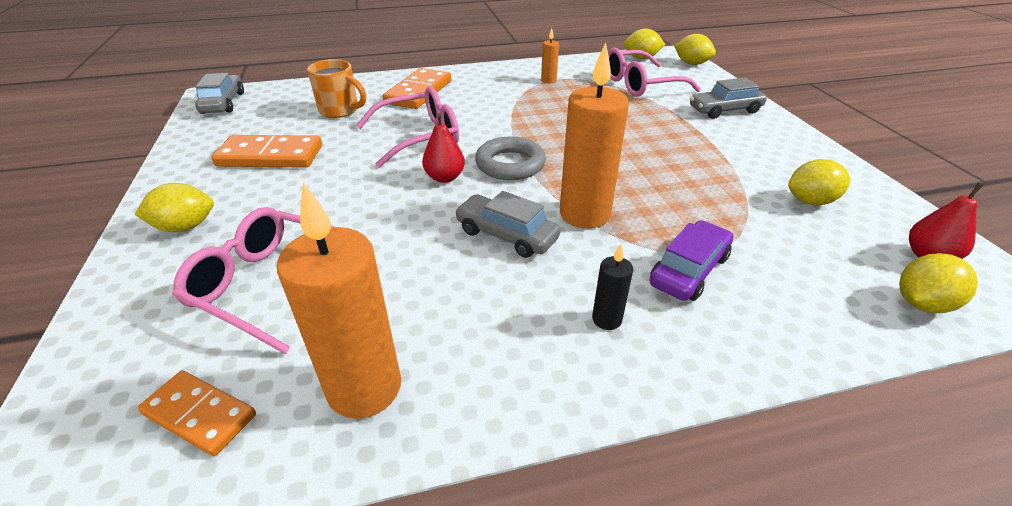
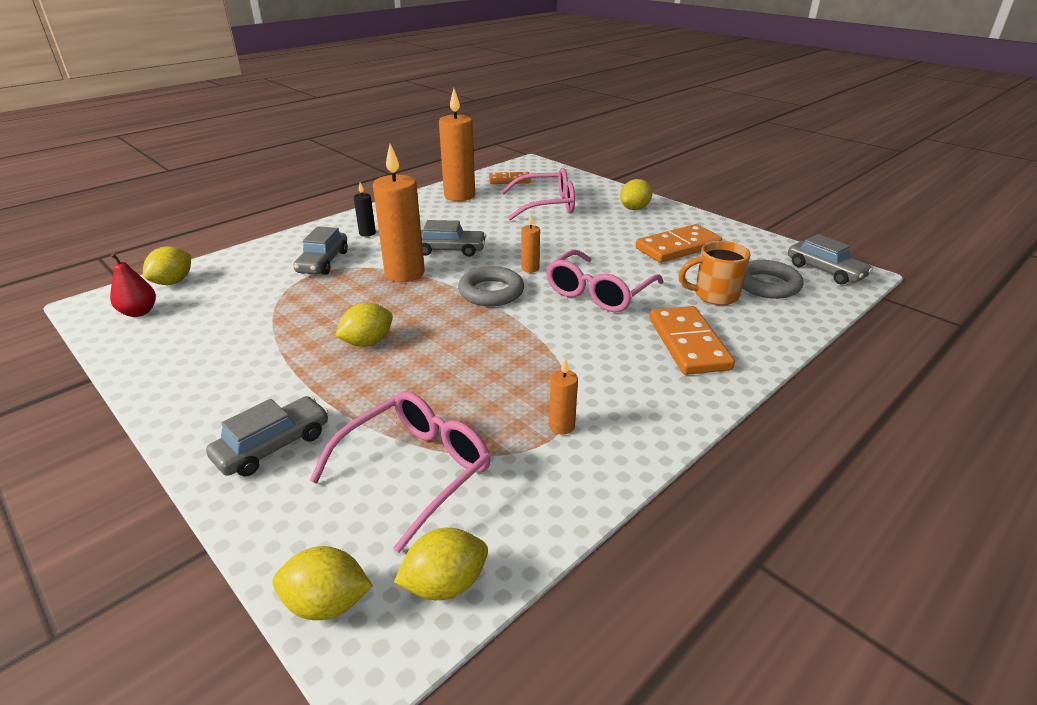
camera: 150 degrees right, 5 degrees down
red pear [422,113,465,183] -> orange candle [521,214,540,273]
purple car [649,220,733,301] -> grey car [293,226,348,275]
yellow lemon [788,159,850,205] -> yellow lemon moved to [335,303,393,347]
none -> grey ring [742,260,803,299]

